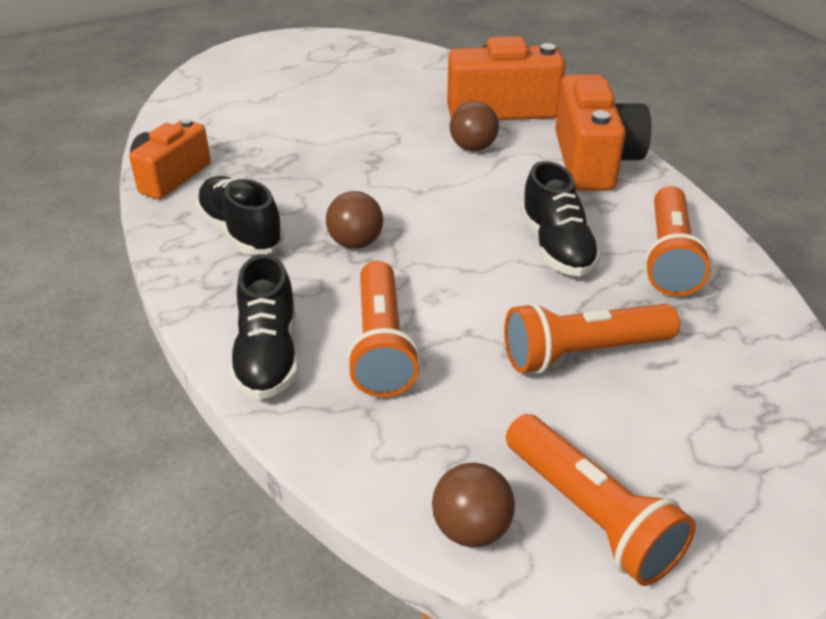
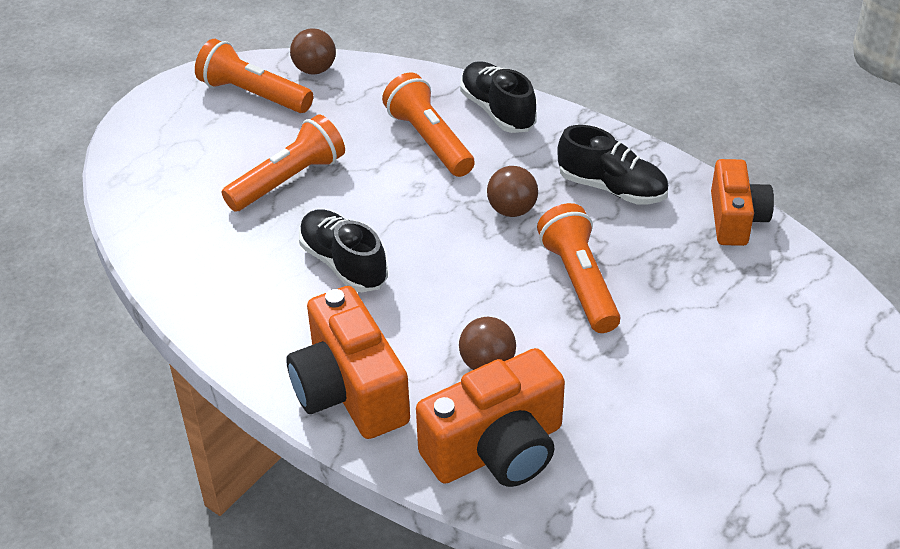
camera: 155 degrees right, 5 degrees up
orange flashlight [644,186,712,296] -> orange flashlight moved to [537,203,620,333]

